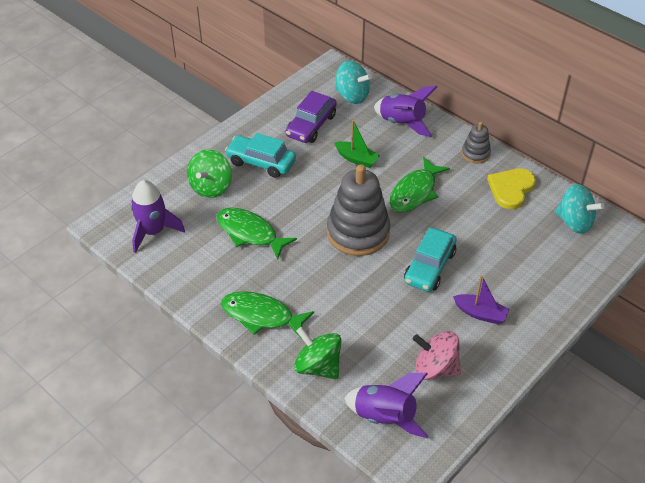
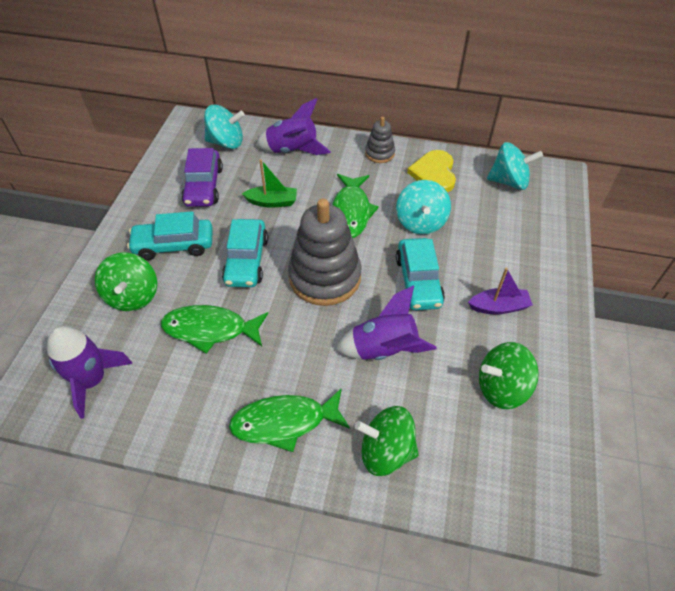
camera: 30 degrees left, 5 degrees up
purple rocket [344,373,429,438] -> purple rocket moved to [336,285,437,360]
pink spinning top [413,331,461,380] -> green spinning top [479,342,539,409]
none -> turquoise car [222,219,268,287]
none -> turquoise spinning top [396,180,451,235]

